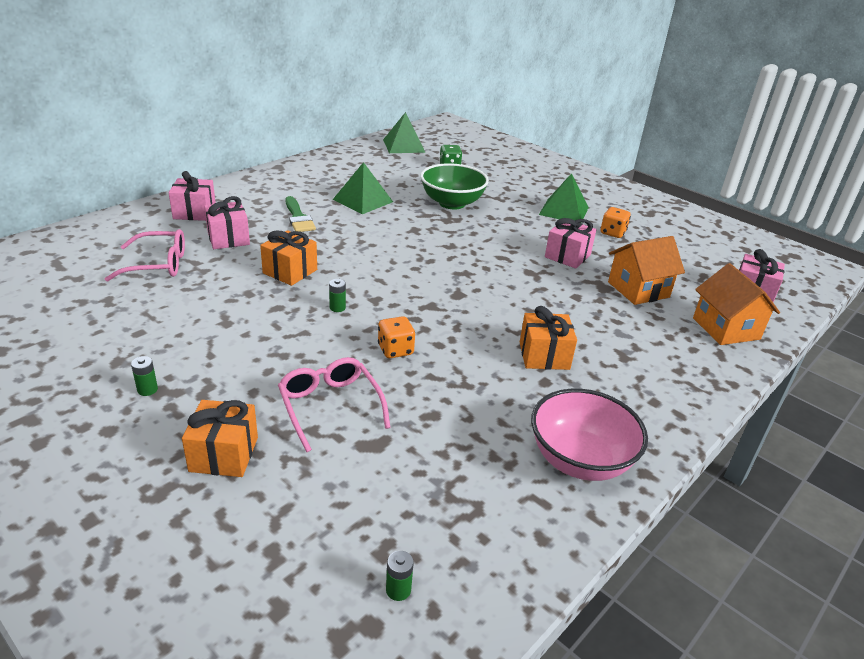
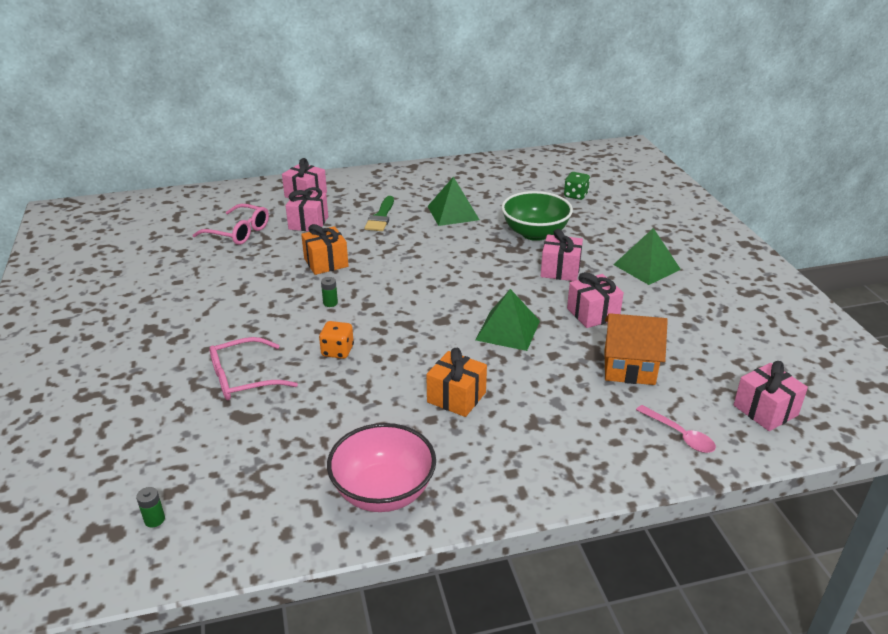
camera: 35 degrees right, 0 degrees up
green battery [131,356,158,396] -> none
orange gift [182,400,258,477] -> none
pink glasses [278,357,391,452] -> pink glasses turned 120 degrees counterclockwise [209,337,298,400]
green pyramid [383,112,426,153] -> green pyramid moved to [475,289,540,351]
orange dice [601,207,631,238] -> none
orange house [693,263,780,345] -> pink spoon [636,405,716,453]
none -> pink gift [541,229,583,281]

